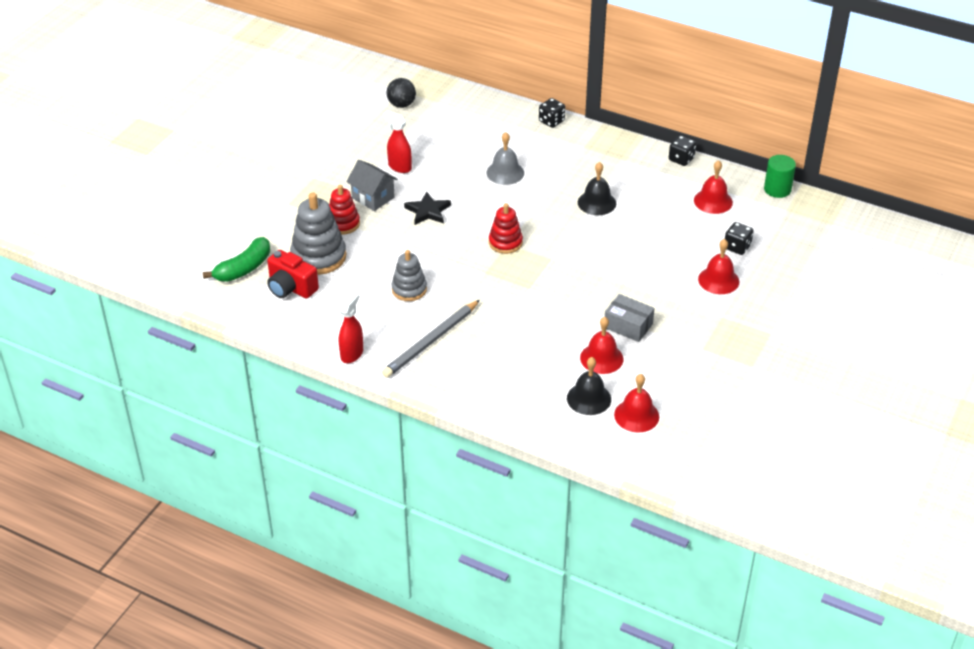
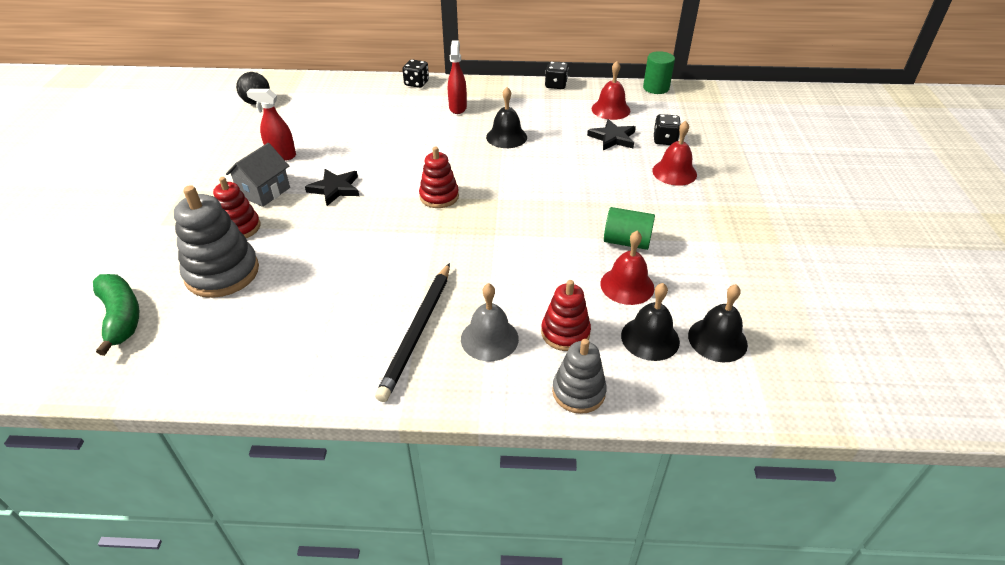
camera: 25 degrees left, 0 degrees up
green banana [203,237,270,282] -> green banana turned 45 degrees counterclockwise [93,274,139,356]
red camera [267,250,319,299] -> none
red spray bottle [339,291,363,363] -> red spray bottle moved to [448,41,467,114]
grey house [346,160,398,211] -> grey house turned 75 degrees counterclockwise [226,143,290,207]
grey pencil [382,300,480,378] -> black pencil [375,263,450,402]
grey stacking toy [392,250,427,301] -> grey stacking toy moved to [552,339,607,414]
grey bell [486,132,524,185] -> grey bell moved to [461,283,519,361]
grey box [605,294,655,342] -> green cylinder [604,207,655,250]
red bell [614,374,659,432] -> black bell [688,284,748,362]
none -> red stacking toy [541,280,591,351]
none -> black star [587,119,636,150]

